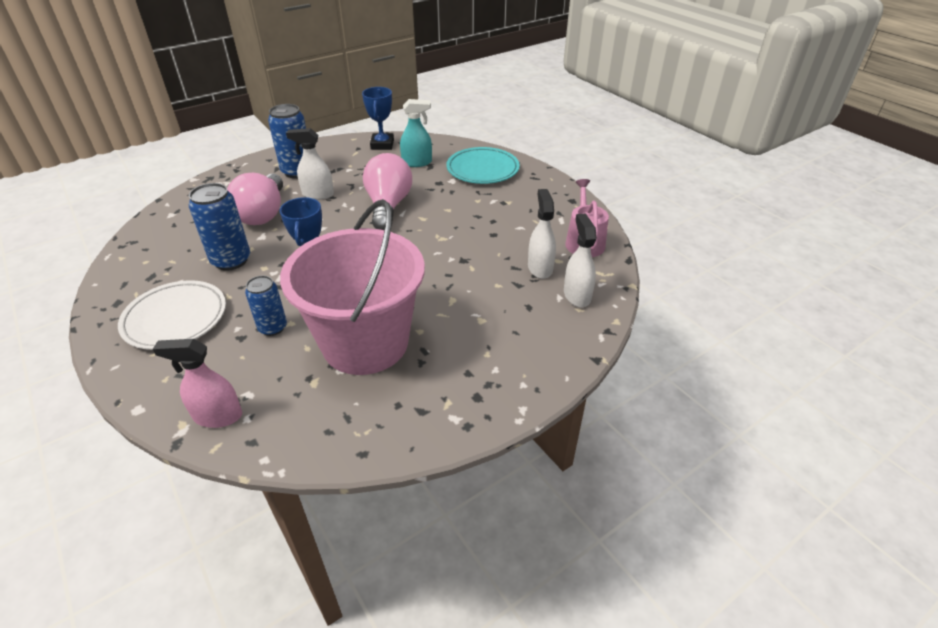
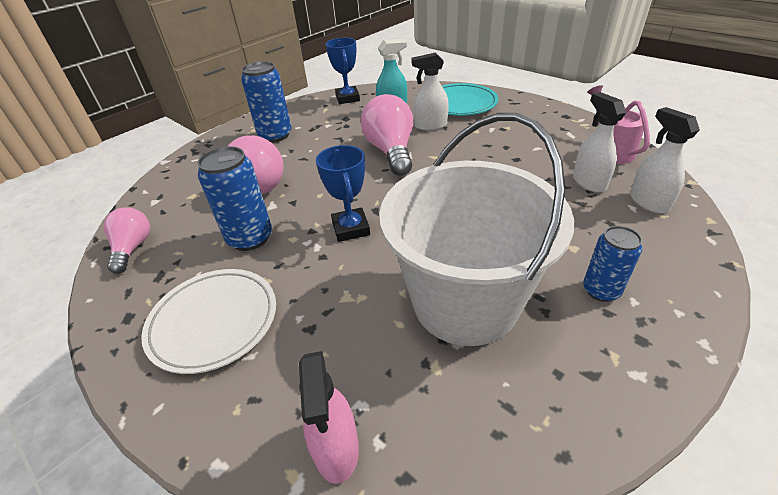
camera: 10 degrees left, 0 degrees up
pink spray bottle [153,339,242,428] -> pink spray bottle turned 90 degrees counterclockwise [299,351,359,484]
blue can [245,276,287,336] -> blue can moved to [583,226,642,302]
pink bucket [280,199,425,375] -> white bucket [379,113,574,346]
white spray bottle [286,128,334,200] -> white spray bottle moved to [411,52,449,131]
none -> pink light bulb [104,207,150,274]

